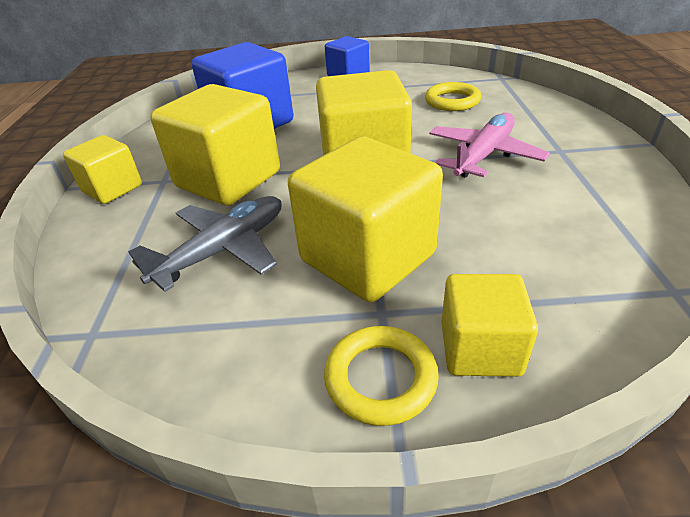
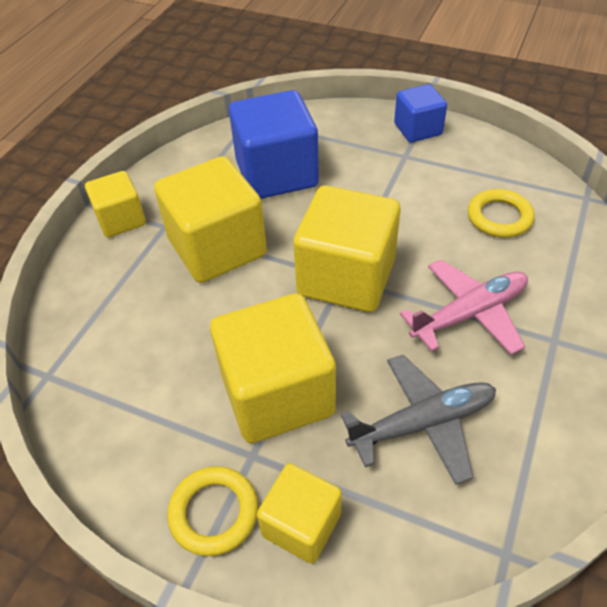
camera: 25 degrees right, 10 degrees up
grey plane [128,196,281,292] -> grey plane moved to [341,355,496,485]

